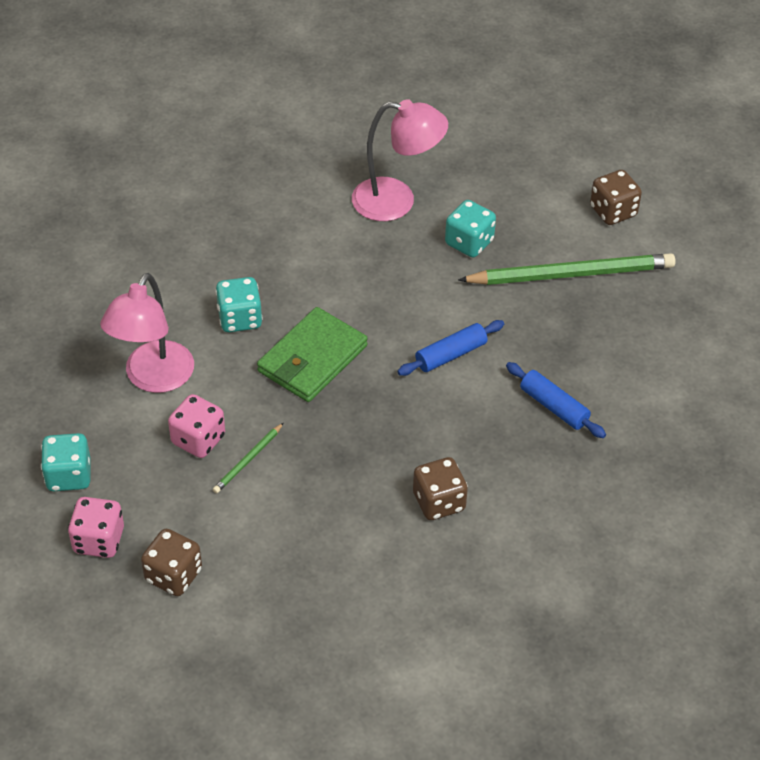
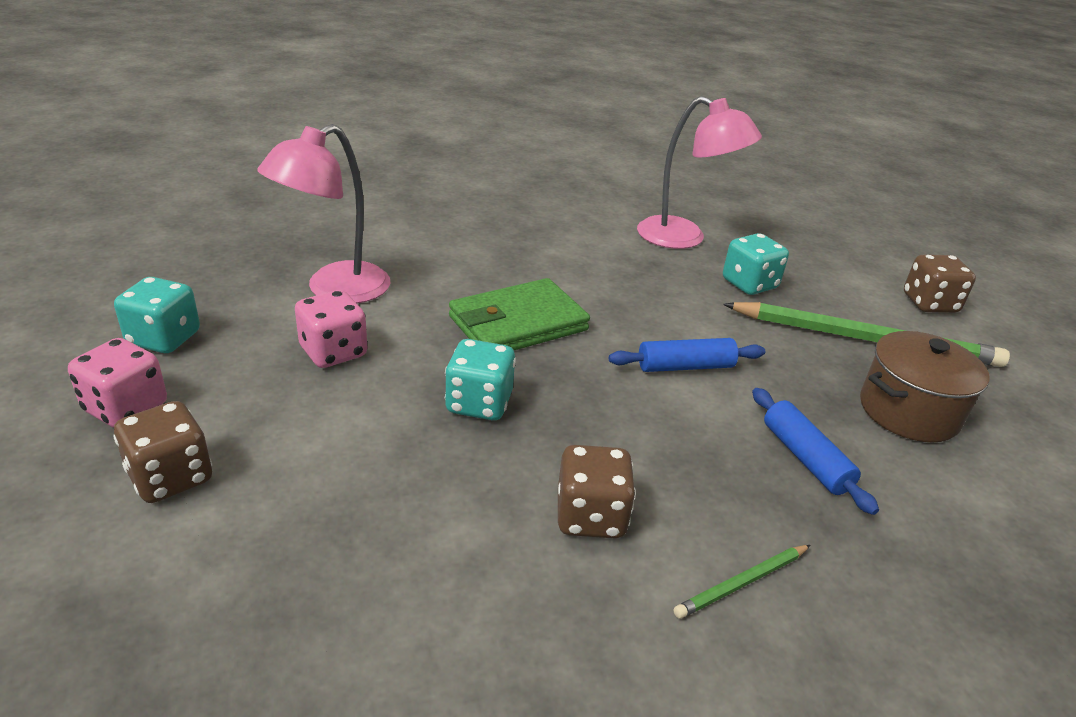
camera: 20 degrees right, 15 degrees down
green pencil [212,423,283,493] -> green pencil moved to [674,545,810,619]
turquoise dice [215,277,263,332] -> turquoise dice moved to [445,339,516,420]
none -> brown pot [860,331,990,442]

